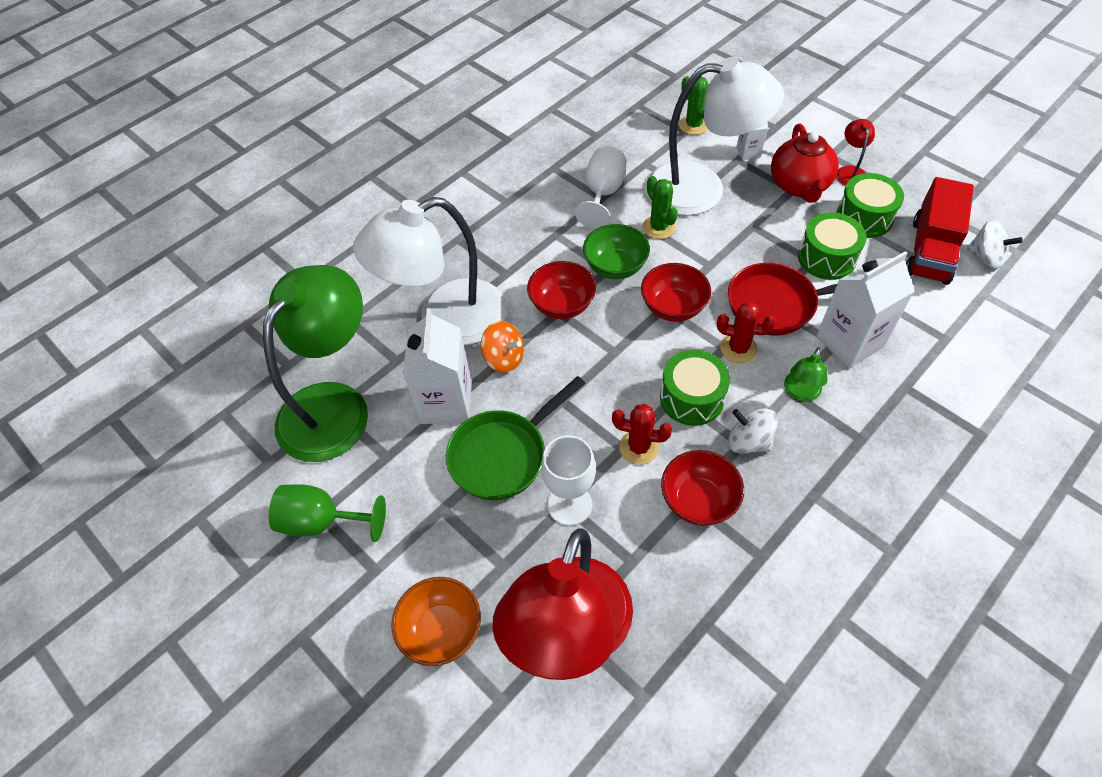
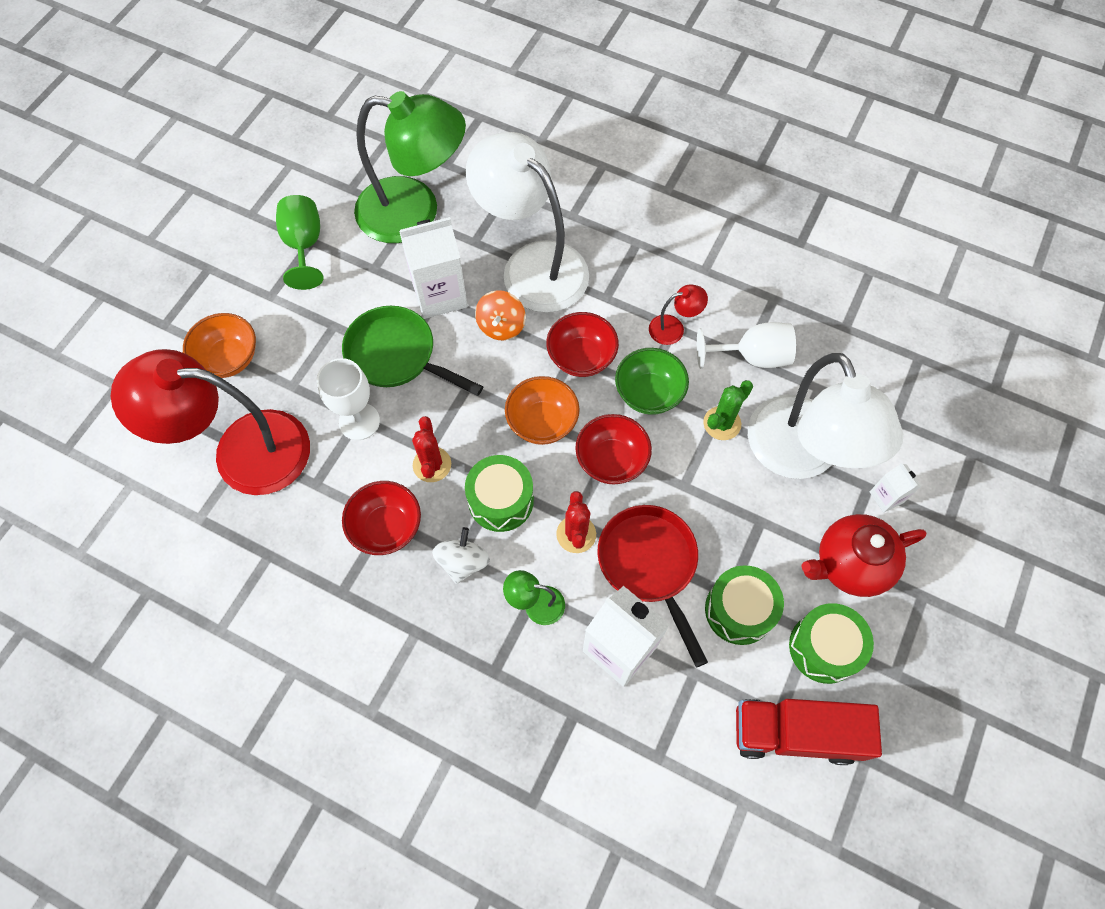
camera: 70 degrees right, 10 degrees up
green cactus [679,76,709,135] -> none
red lamp [836,119,875,186] -> red lamp moved to [649,284,708,345]
white spinning top [966,220,1023,269] -> none
none -> orange bowl [505,376,580,445]

